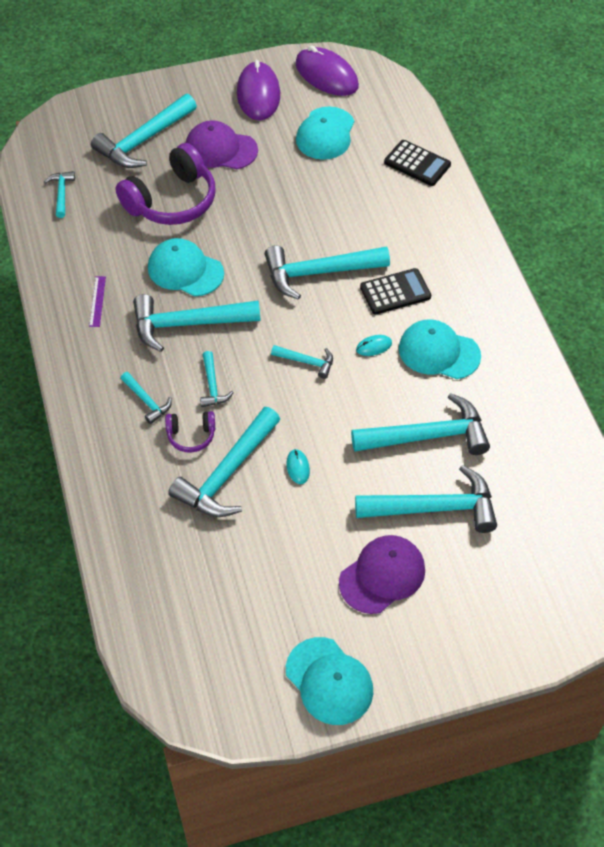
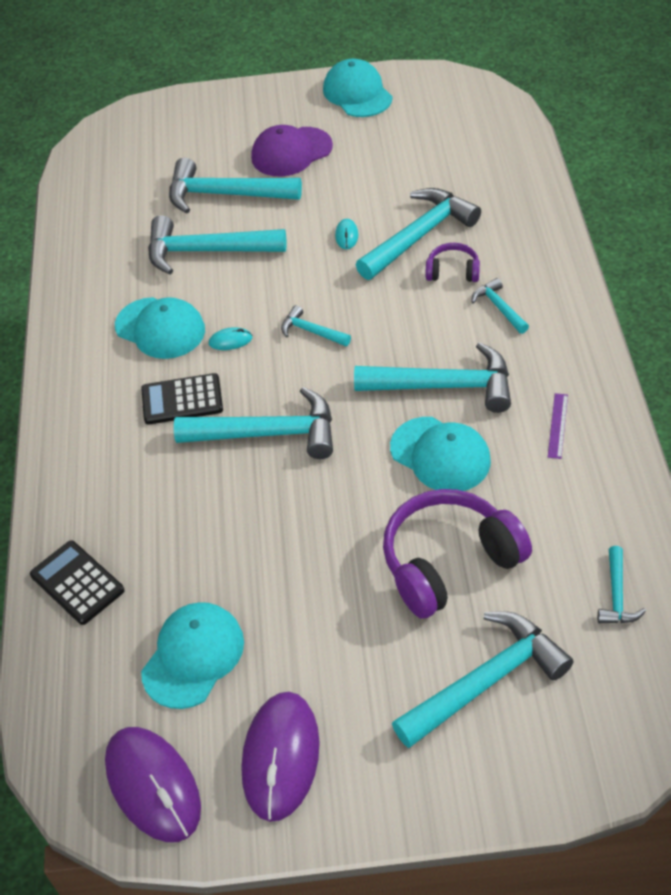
camera: 165 degrees left, 5 degrees down
purple cap [185,120,258,169] -> none
turquoise hammer [200,351,234,407] -> none

